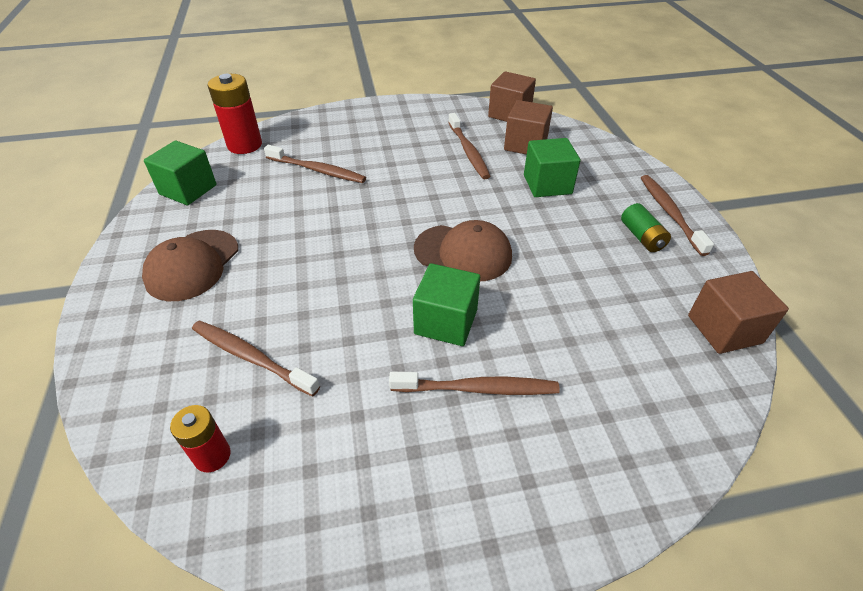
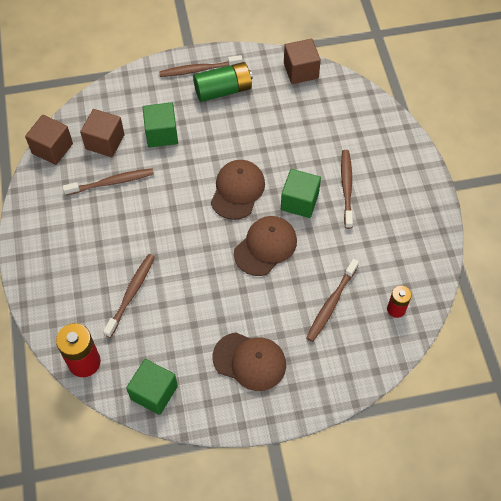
camera: 90 degrees left, 15 degrees up
green battery [621,203,671,252] -> green battery [193,62,253,102], size x1.67
none -> brown cap [234,216,297,276]

